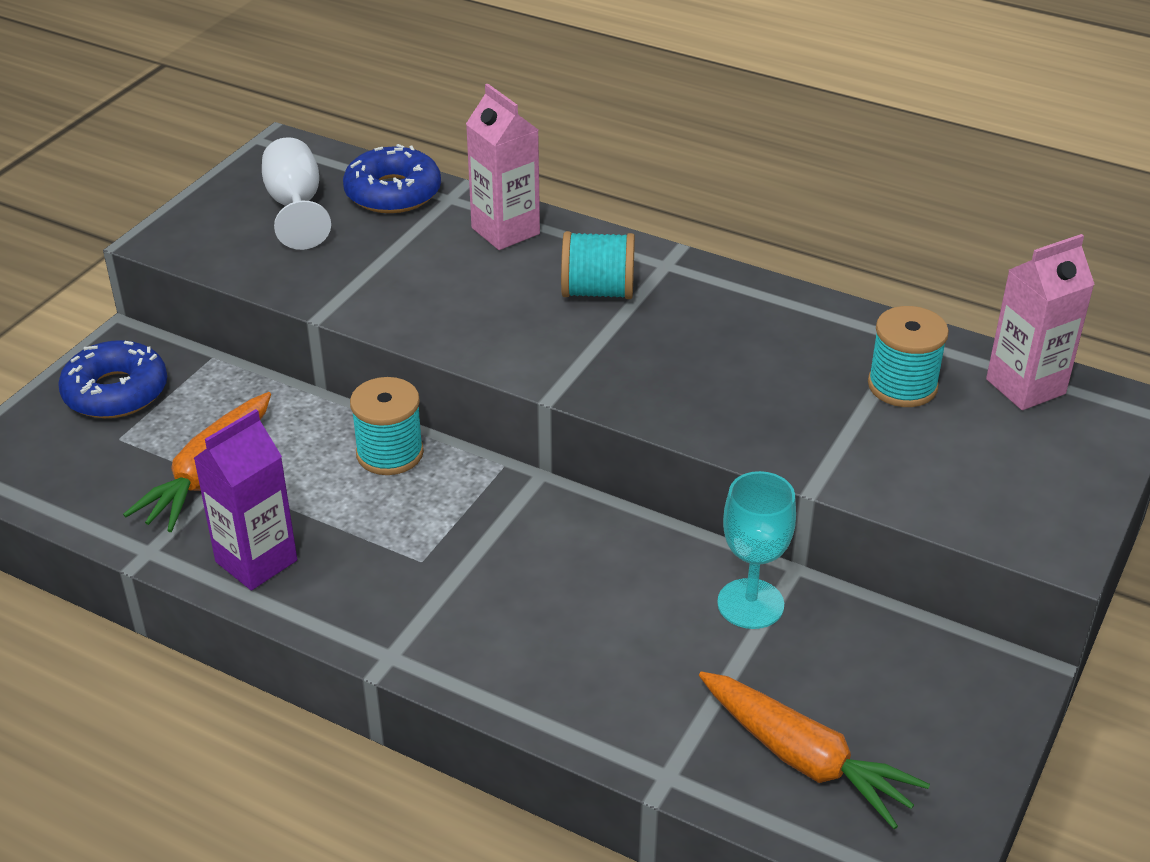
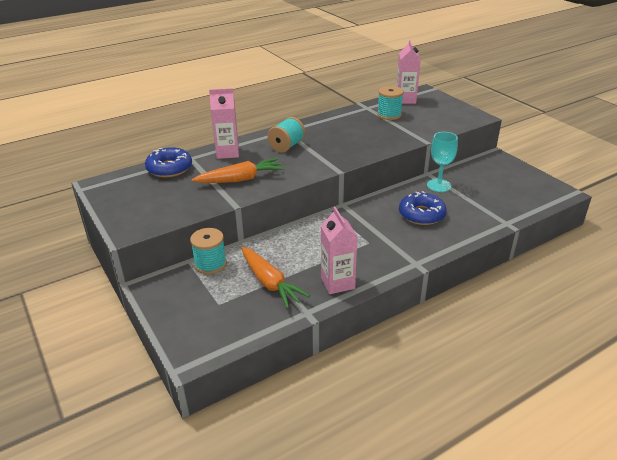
camera: 60 degrees left, 5 degrees down
blue donut [58,340,167,418] -> blue donut moved to [399,191,447,225]
purple carton [194,409,297,590] -> pink carton [321,207,358,294]
white goblet [262,137,331,250] -> none
turquoise spool [350,377,424,475] -> turquoise spool moved to [190,228,227,274]
orange carrot [699,671,930,829] -> orange carrot moved to [192,158,284,183]

